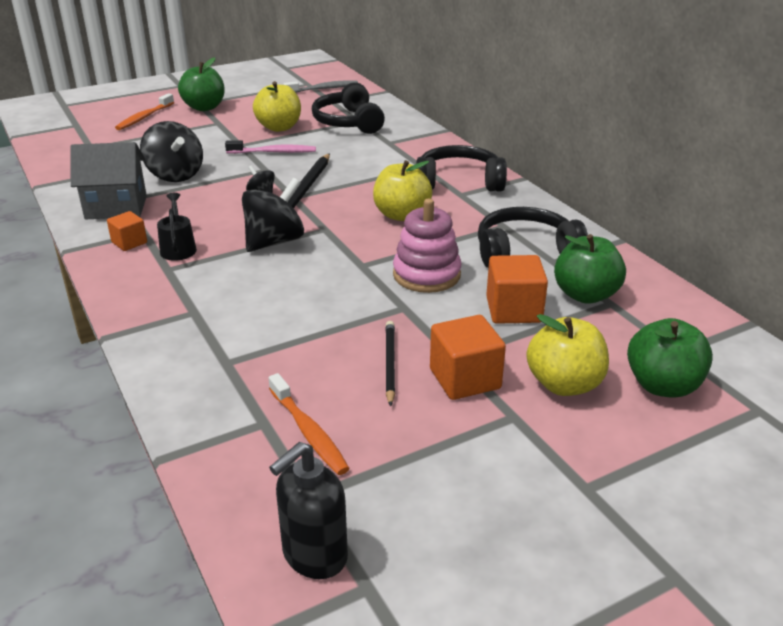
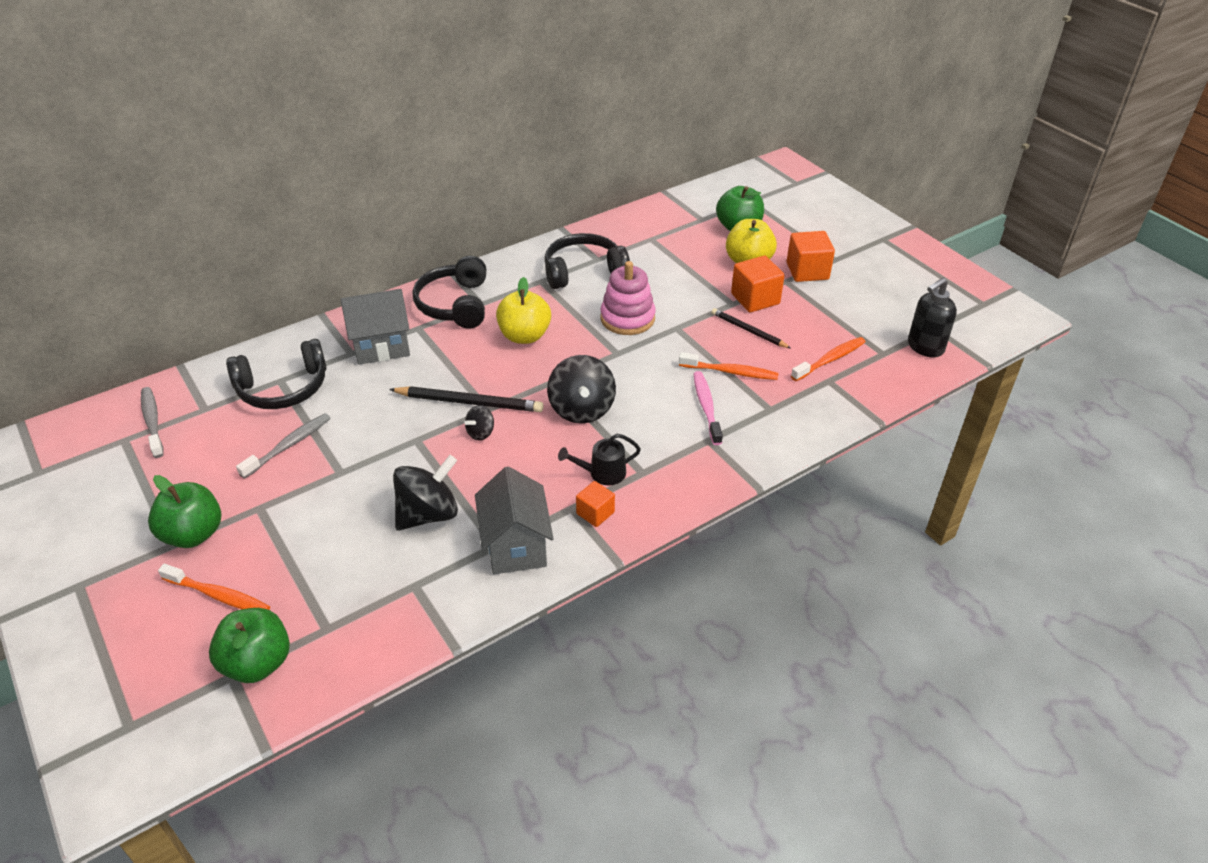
camera: 95 degrees left, 10 degrees up
pink toothbrush [225,140,316,154] -> pink toothbrush moved to [693,371,723,445]
black spinning top [242,178,304,252] -> black spinning top turned 135 degrees counterclockwise [547,355,616,423]
yellow apple [253,81,301,132] -> grey toothbrush [236,413,331,479]
black soap dispenser [269,441,348,579] -> black soap dispenser turned 105 degrees clockwise [908,278,957,358]
black pencil [385,321,395,407] -> black pencil turned 45 degrees clockwise [711,308,792,349]
black headphones [478,207,588,268] -> black headphones turned 90 degrees clockwise [544,233,630,289]
orange cube [486,255,548,324] -> orange cube moved to [787,231,835,282]
green apple [554,234,626,304] -> green apple moved to [209,608,290,683]
none -> grey house [341,289,410,365]
none -> orange toothbrush [679,352,779,380]

